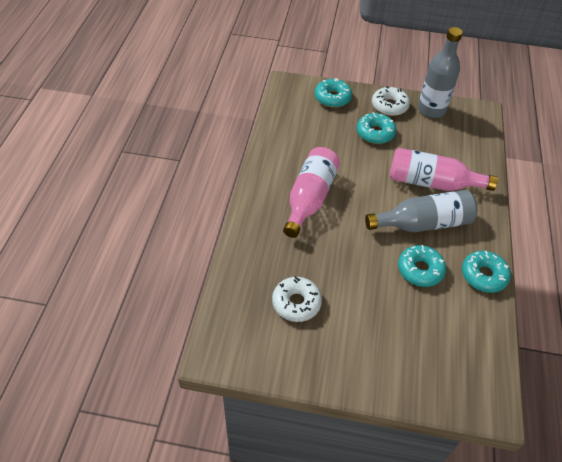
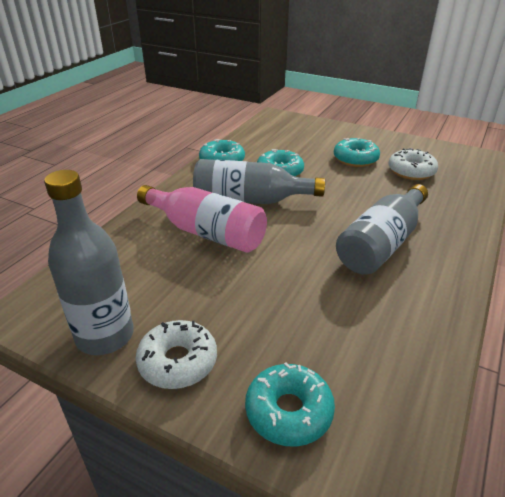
camera: 160 degrees left, 15 degrees down
pink bottle [283,147,340,238] -> grey bottle [336,184,428,275]
turquoise donut [357,112,396,144] -> turquoise donut moved to [334,138,380,167]

